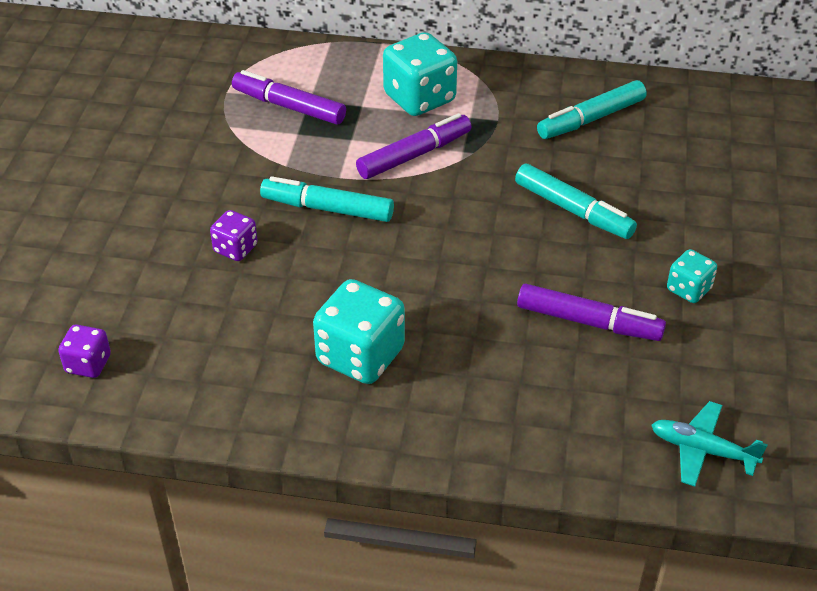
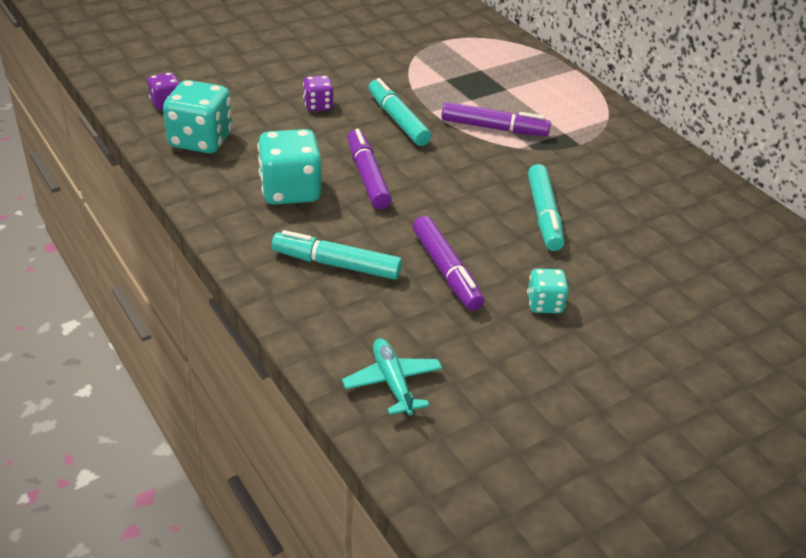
camera: 45 degrees right, 5 degrees down
purple marker [232,70,346,124] -> purple marker moved to [347,129,392,209]
turquoise dice [383,32,457,116] -> turquoise dice moved to [163,80,232,153]
turquoise marker [537,80,646,139] -> turquoise marker moved to [272,230,402,280]

